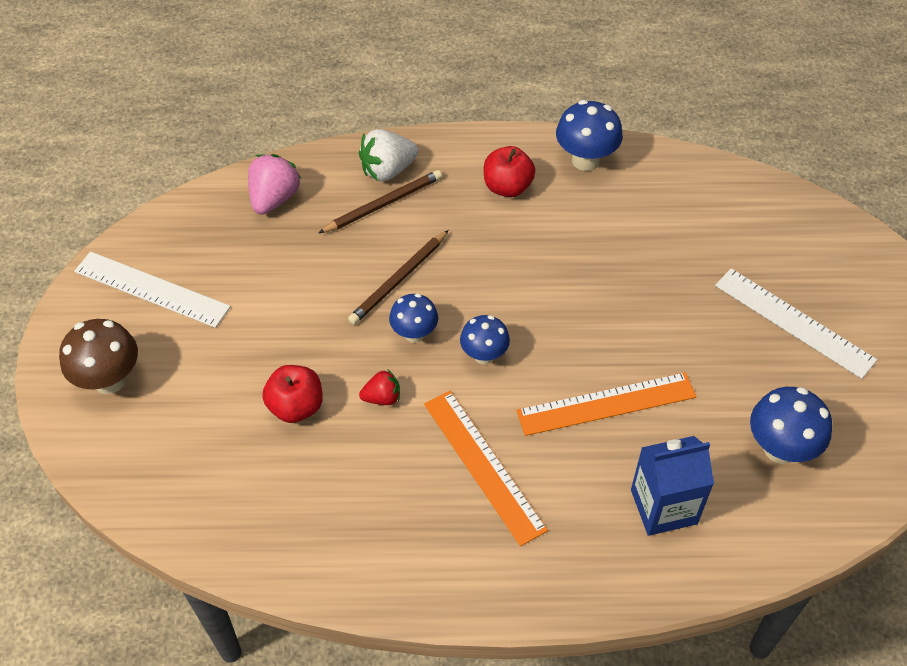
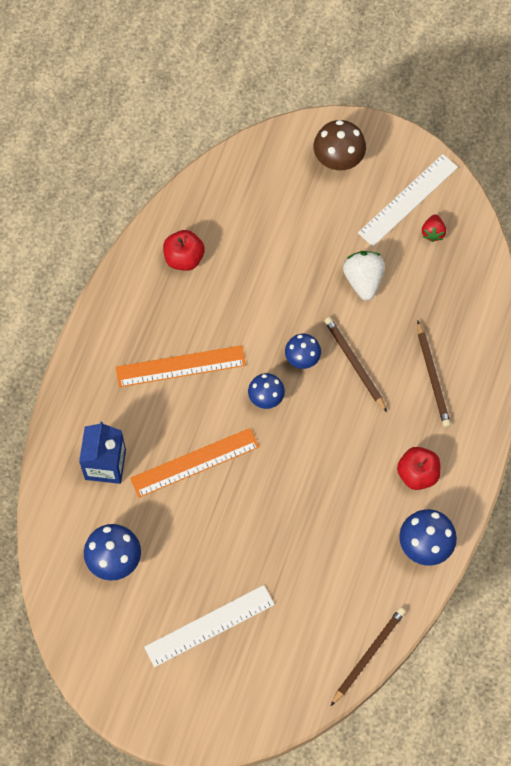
camera: 110 degrees right, 15 degrees up
pink strawberry [248,154,301,215] -> none
red apple [262,365,323,423] -> red apple moved to [163,230,205,271]
white strawberry [359,129,418,181] -> white strawberry moved to [343,251,385,301]
red strawberry [359,370,400,405] -> red strawberry moved to [422,214,446,242]
orange ruler [517,372,696,436] -> orange ruler turned 60 degrees clockwise [130,428,259,498]
none -> brown pencil [331,607,406,706]

